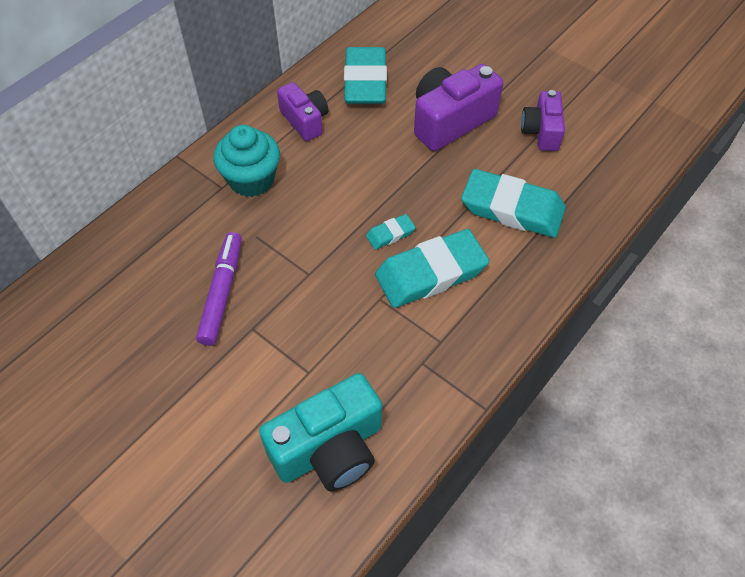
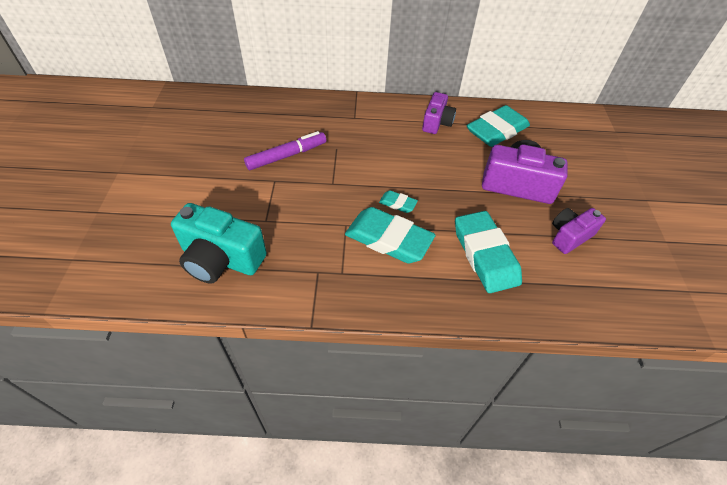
camera: 50 degrees right, 5 degrees down
turquoise cupcake [213,125,280,197] -> none

